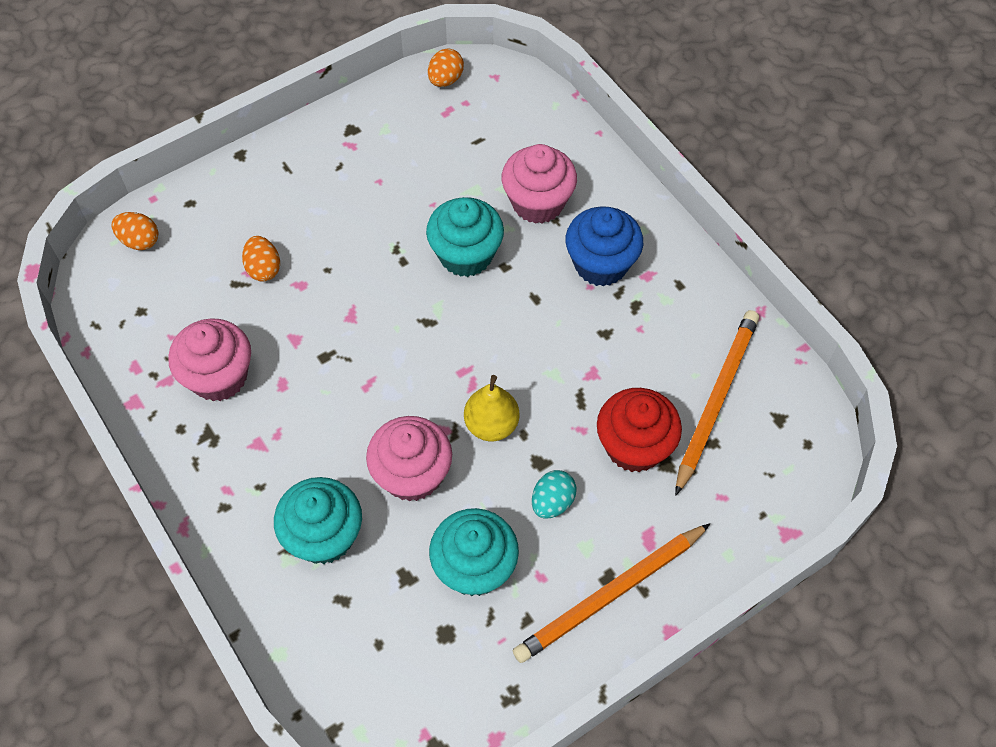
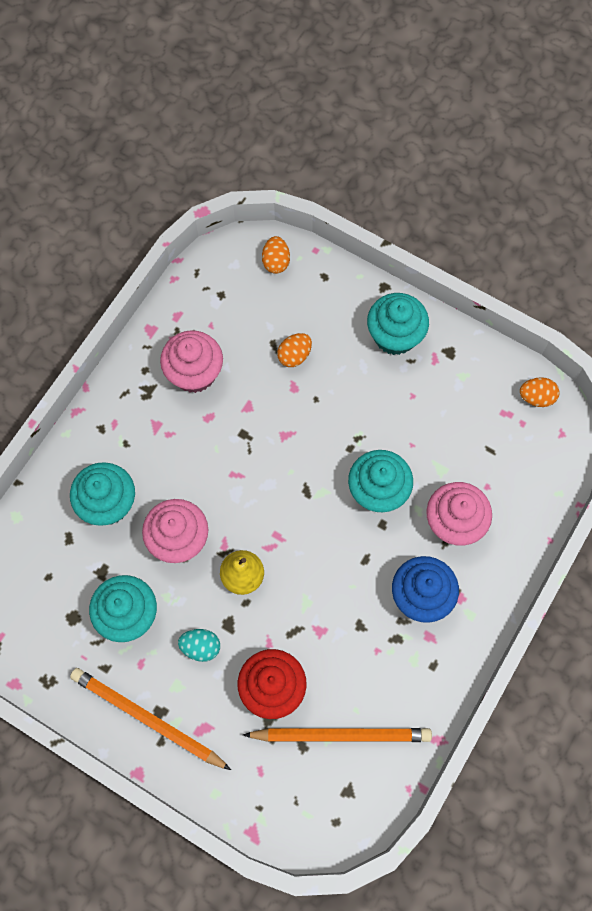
camera: 65 degrees right, 10 degrees up
none -> turquoise cupcake [367,293,429,355]

